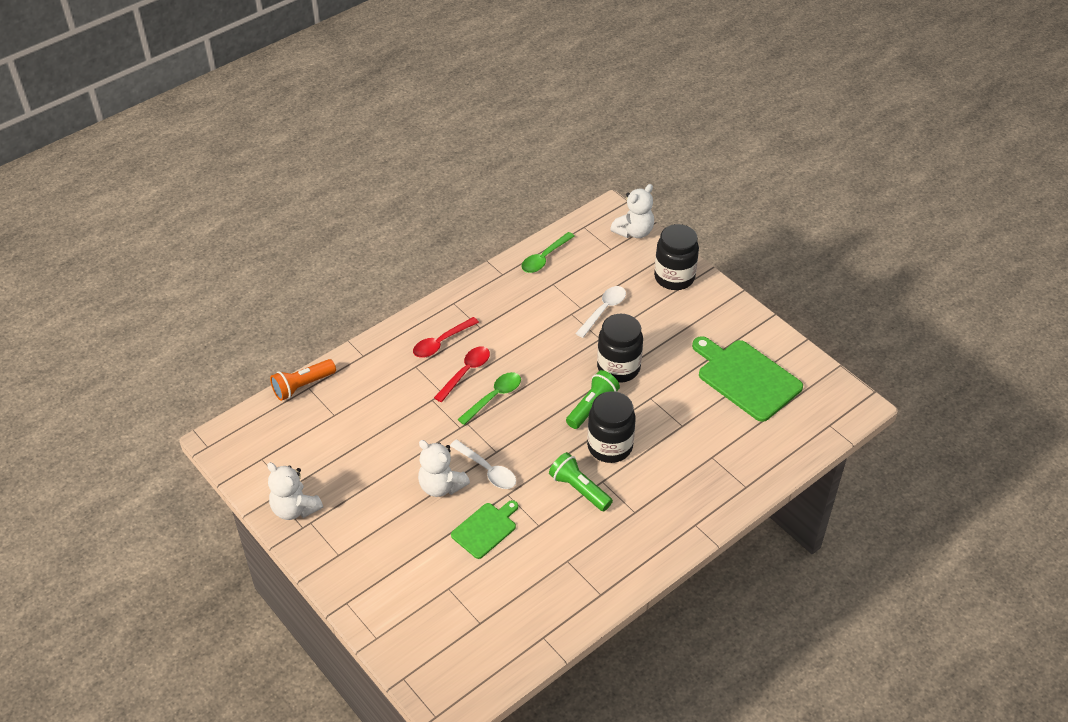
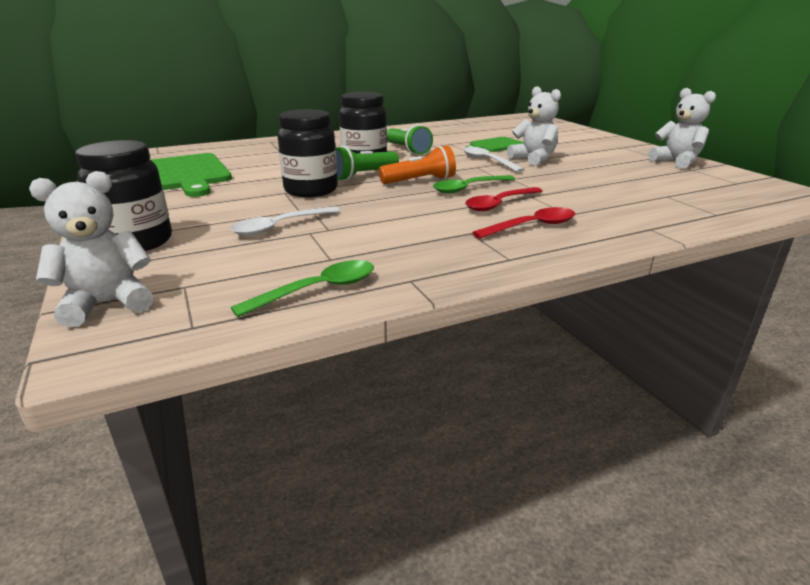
camera: 165 degrees left, 20 degrees down
orange flashlight [270,359,336,401] -> orange flashlight moved to [379,145,456,184]

